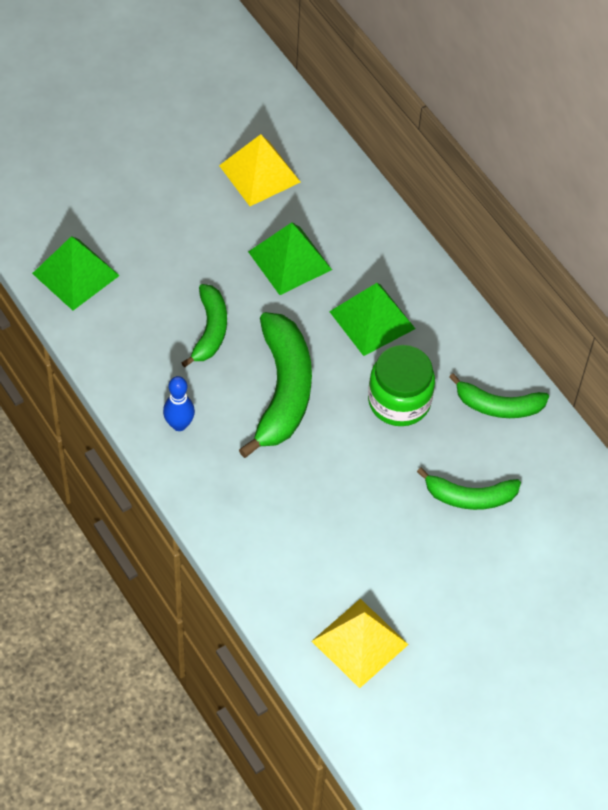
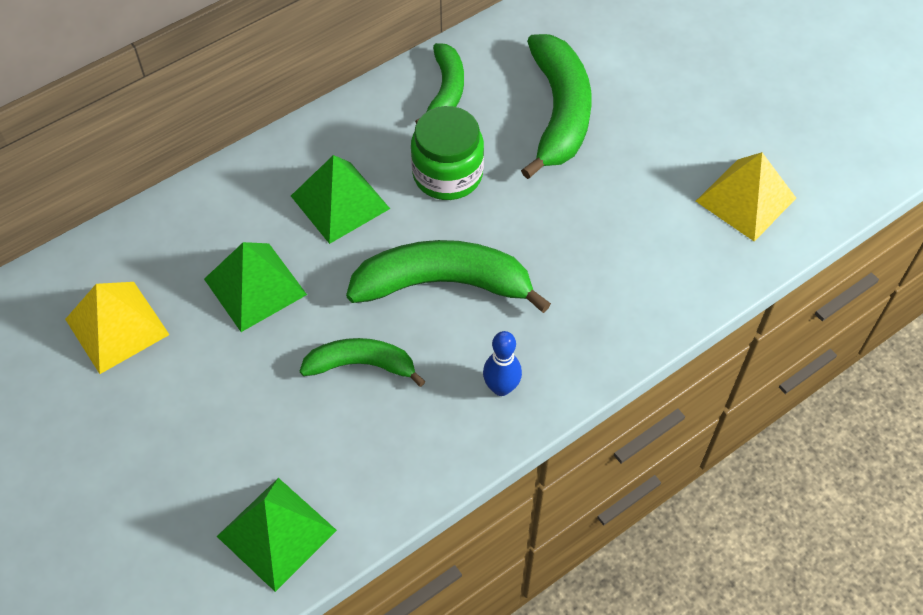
camera: 90 degrees left, 0 degrees up
green banana [417,467,521,510] -> green banana [521,34,592,179], size x1.67

